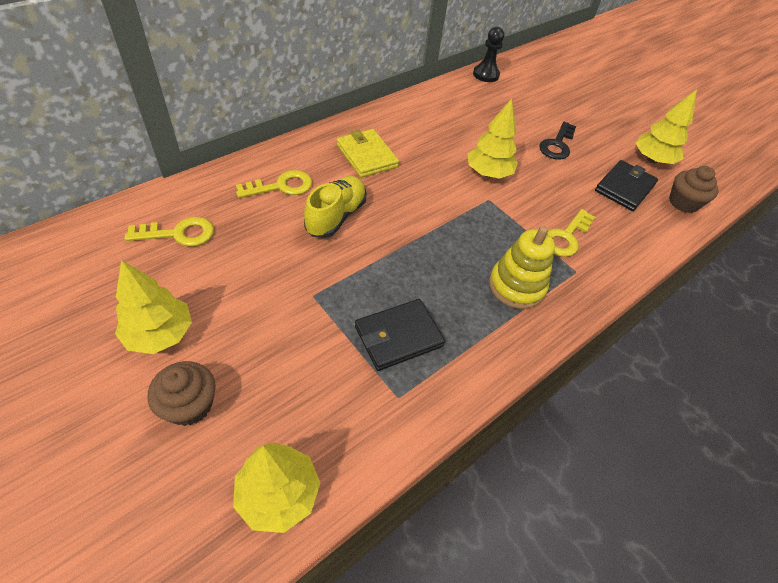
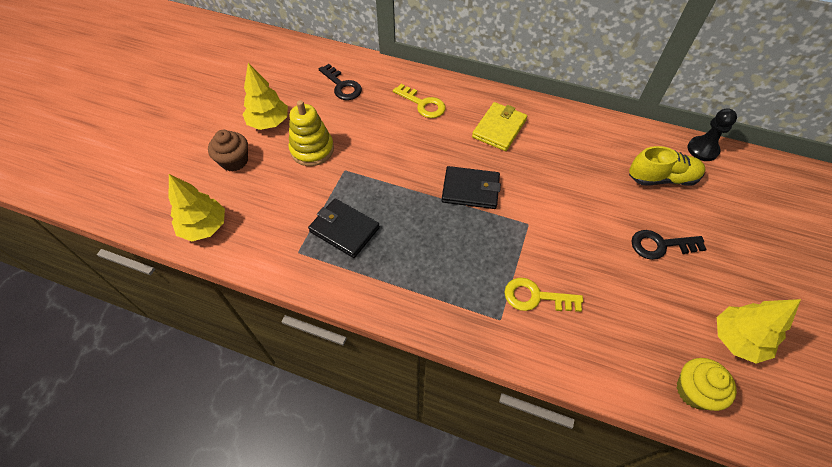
camera: 65 degrees right, 5 degrees up
yellow key [125,217,214,247] -> black key [319,64,362,100]
yellow shoe [304,176,366,238] -> yellow shoe moved to [629,146,706,186]
yellow tree [467,99,518,179] -> none
yellow stacking toy [489,226,555,309] -> yellow stacking toy moved to [289,100,334,166]
black wallet [595,160,658,211] -> black wallet moved to [442,166,501,209]
brown cupcake [669,166,719,213] -> yellow cupcake [677,358,737,411]

